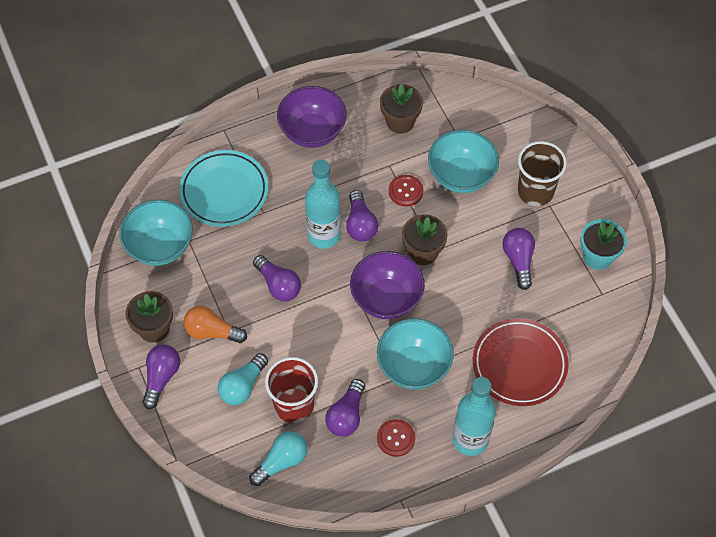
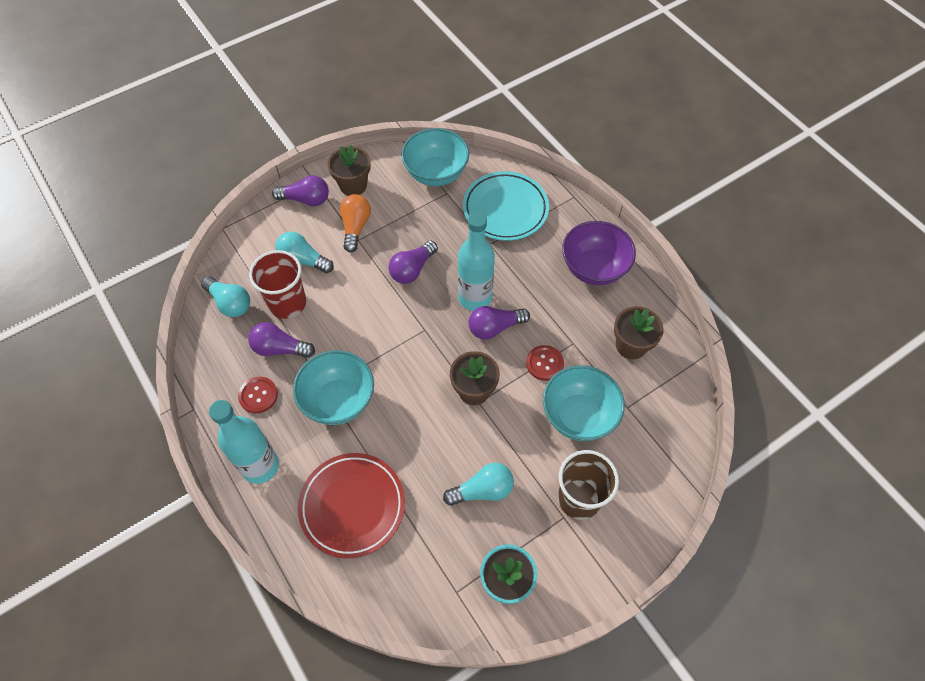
camera: 80 degrees right, 0 degrees up
purple bowl [350,251,425,319] -> none
purple light bulb [502,228,535,290] -> turquoise light bulb [443,463,514,506]

